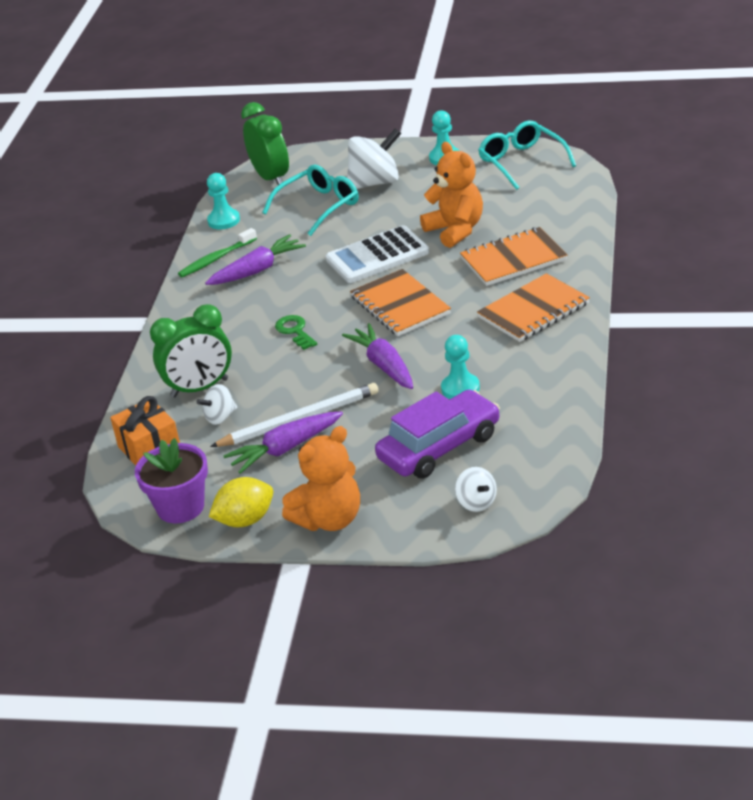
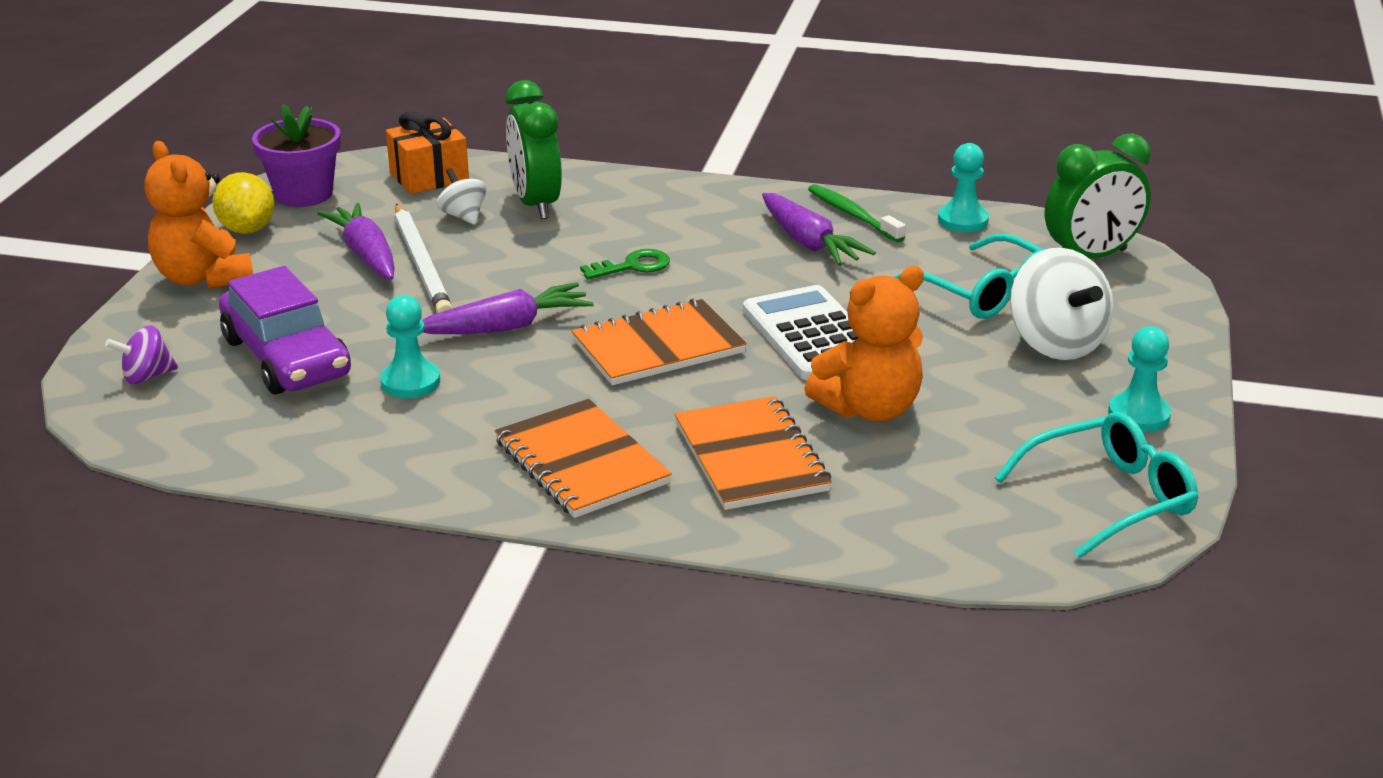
camera: 90 degrees right, 5 degrees down
white spinning top [455,467,497,512] -> purple spinning top [105,325,178,384]

